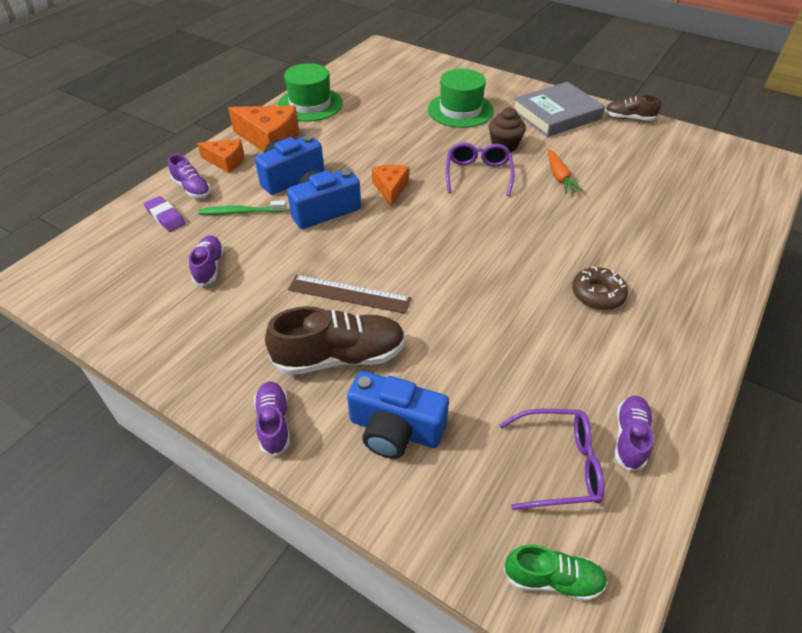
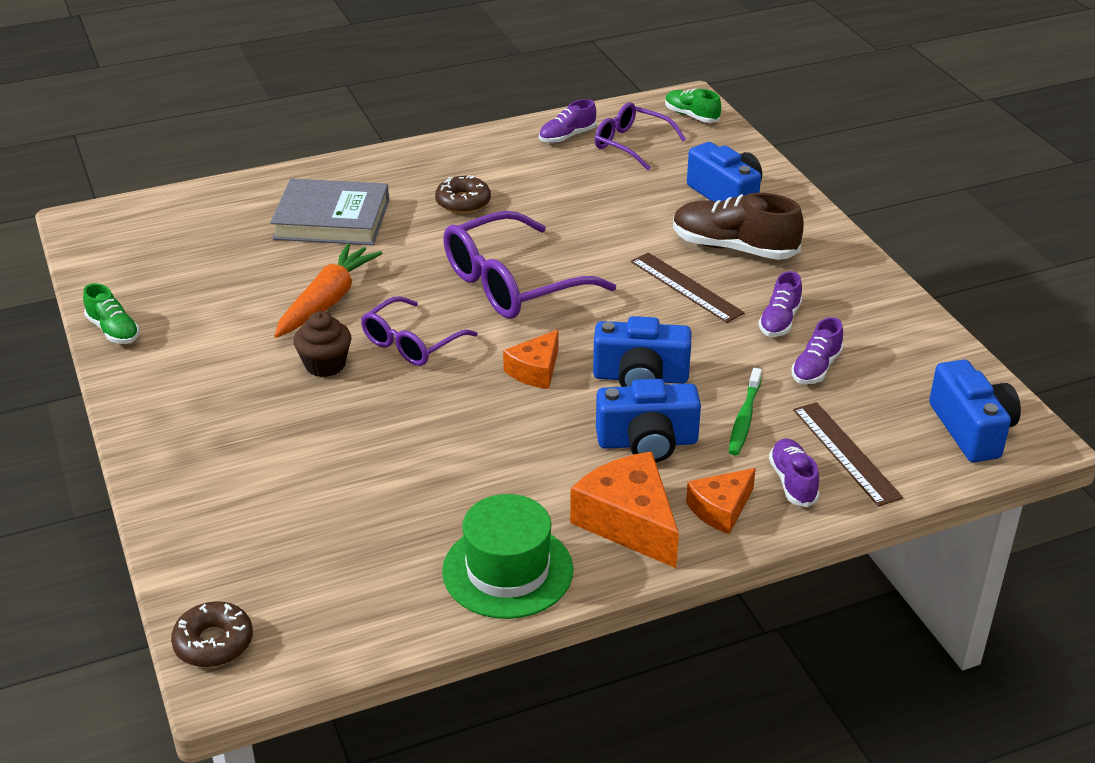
camera: 145 degrees left, 10 degrees down
purple eraser [144,196,186,232] -> brown ruler [793,402,903,507]
orange cheese [197,139,244,173] -> orange cheese turned 90 degrees counterclockwise [686,468,756,534]
green toothbrush [199,200,287,215] -> green toothbrush turned 75 degrees clockwise [729,368,762,455]
purple shoe [254,382,290,457] -> purple shoe moved to [759,271,802,337]
green hat [428,69,494,128] -> none
grey book [514,82,605,137] -> grey book moved to [270,178,389,245]
orange carrot [548,149,583,194] -> orange carrot [274,243,383,338], size x1.63
brown shoe [605,95,661,121] -> green shoe [83,283,140,344]
none -> brown donut [171,601,253,667]
none -> purple glasses [443,211,616,319]
none -> blue camera [929,360,1021,462]

